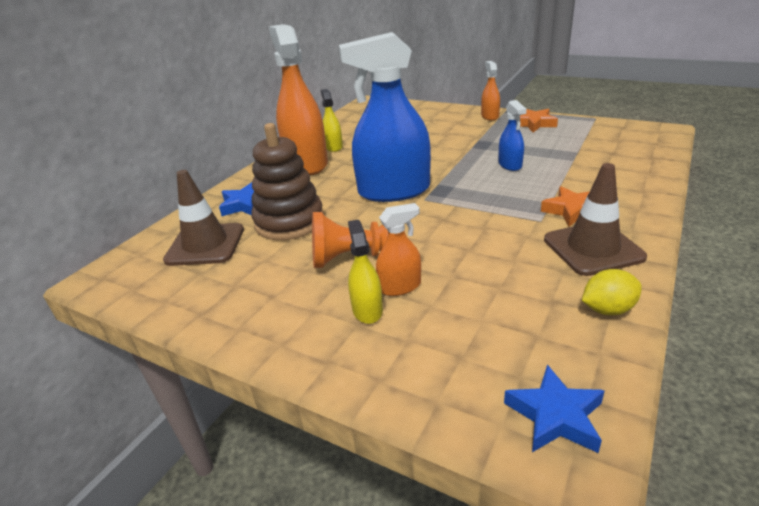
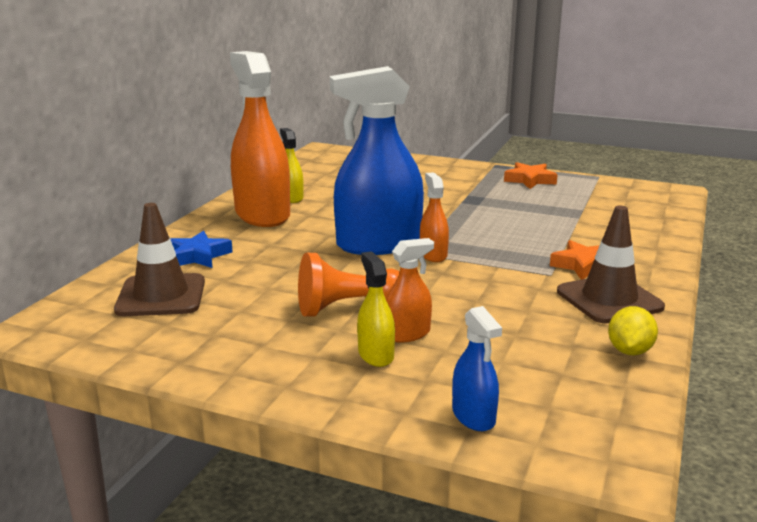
camera: 10 degrees left, 10 degrees down
brown stacking toy [251,123,324,240] -> none
orange spray bottle [481,61,500,121] -> orange spray bottle moved to [420,172,449,262]
blue spray bottle [498,100,527,171] -> blue spray bottle moved to [452,306,502,431]
blue star [504,365,605,453] -> none
yellow lemon [582,269,642,315] -> yellow lemon turned 45 degrees counterclockwise [608,306,658,355]

